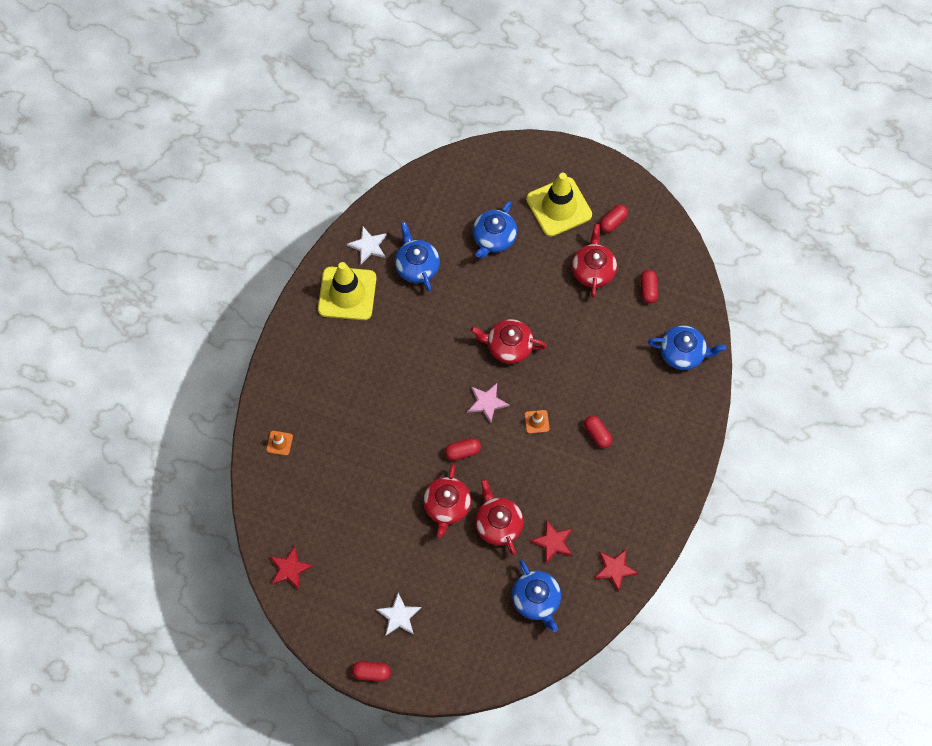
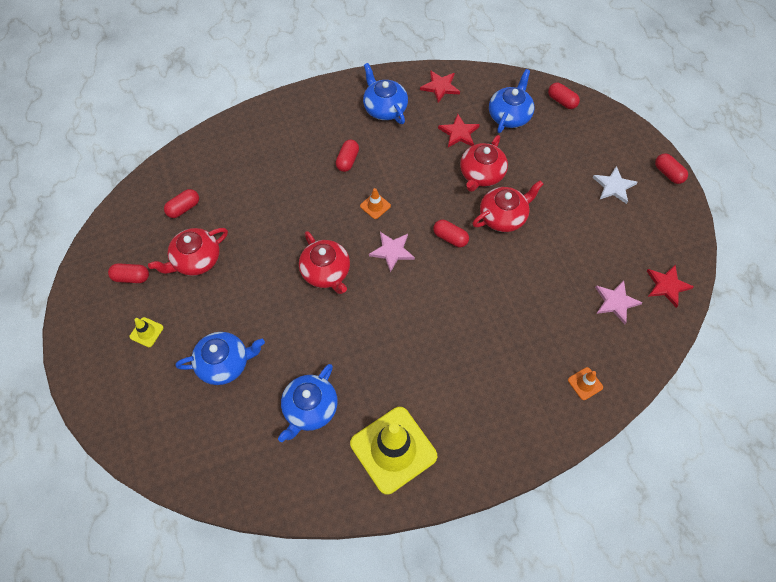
camera: 130 degrees left, 5 degrees down
white star [347,227,387,264] -> none
yellow traffic cone [526,173,592,237] -> yellow traffic cone [130,317,164,347], size x0.41
blue teapot [648,325,726,370] -> blue teapot moved to [363,63,408,124]
none -> red capsule [548,83,580,109]
none -> pink star [595,280,643,324]

